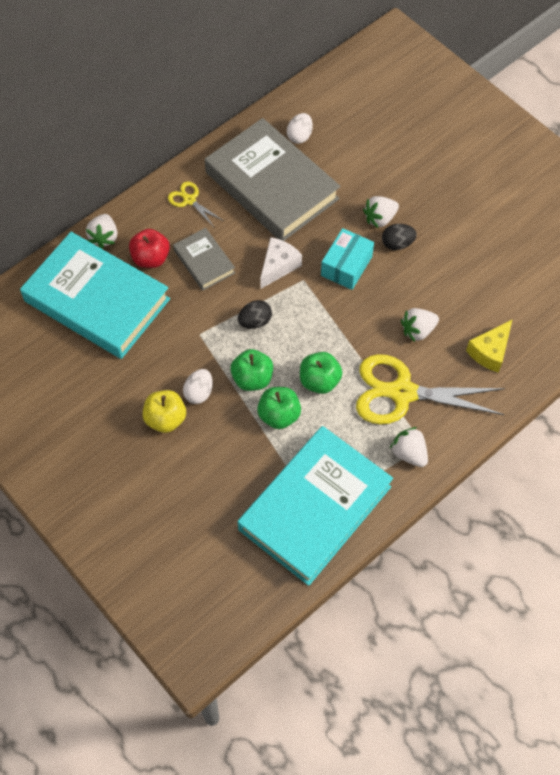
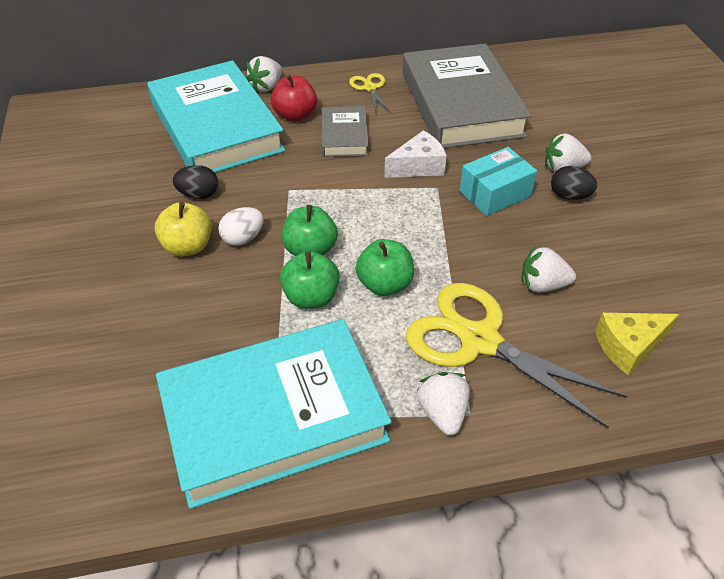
camera: 30 degrees right, 15 degrees down
black egg [238,300,272,329] -> black egg moved to [173,165,218,199]
white egg [287,113,313,144] -> none

